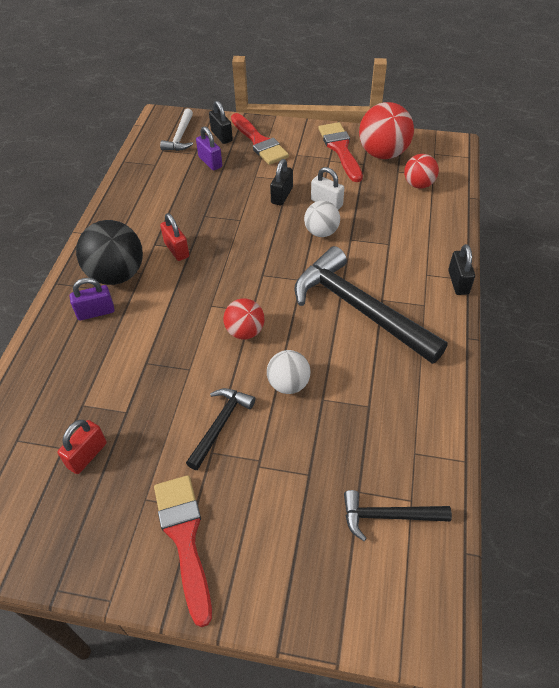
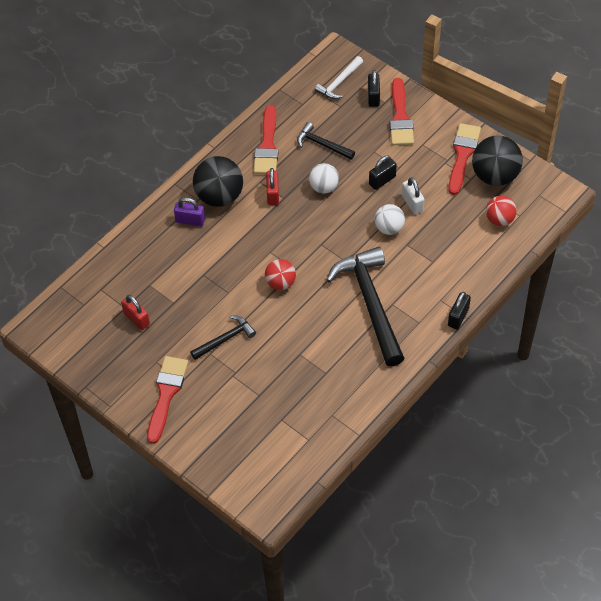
camera: 30 degrees right, 5 degrees up
red padlock [58,420,107,474] -> red padlock turned 75 degrees clockwise [121,295,150,330]
purple padlock [196,126,222,171] -> none
white ball [267,350,311,394] -> white ball moved to [309,163,339,193]
black hammer [344,490,452,541] -> black hammer moved to [297,122,355,160]
red ball [359,102,414,159] -> black ball [472,135,523,186]
none -> red brush [253,105,278,174]

